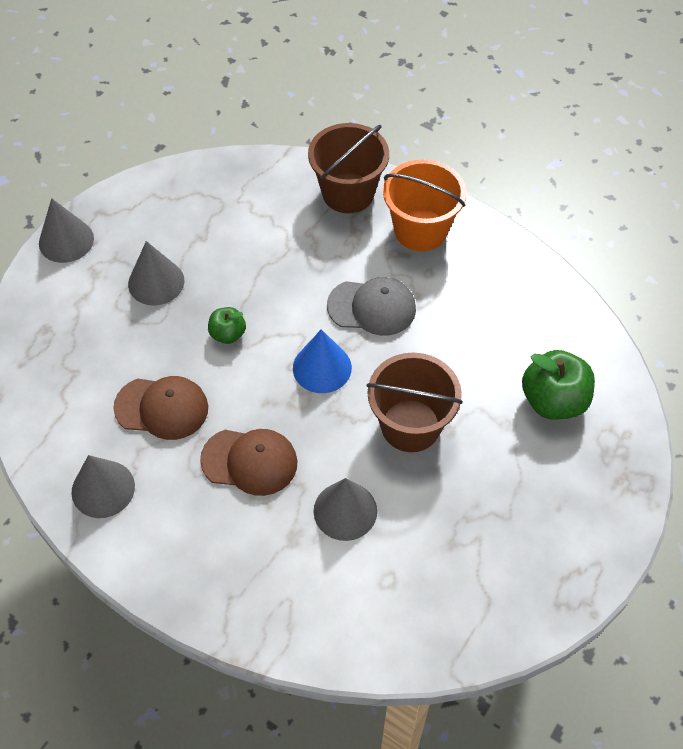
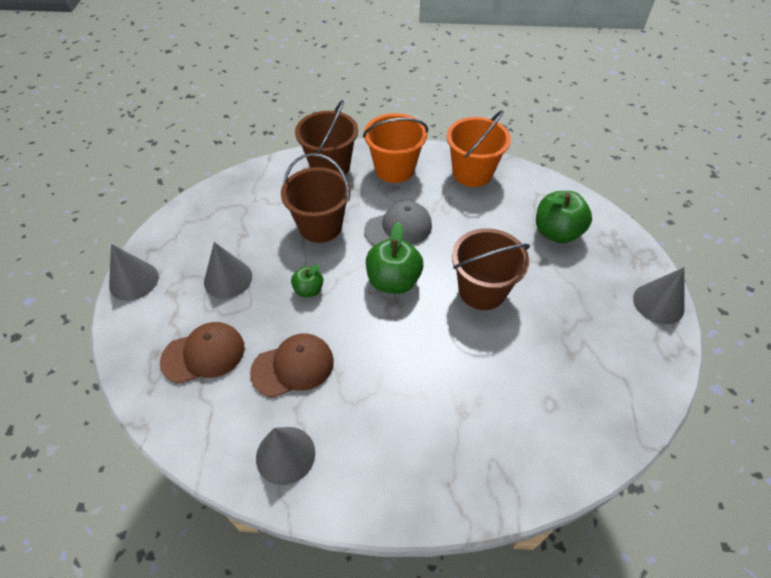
camera: 30 degrees left, 5 degrees down
brown cap [200,429,297,496] -> brown cap moved to [160,322,245,384]
blue cone [293,329,352,393] -> green apple [366,222,423,294]
grey cone [314,478,377,541] -> grey cone moved to [633,267,685,324]
none -> brown bucket [281,153,351,243]
none -> orange bucket [447,110,511,187]

